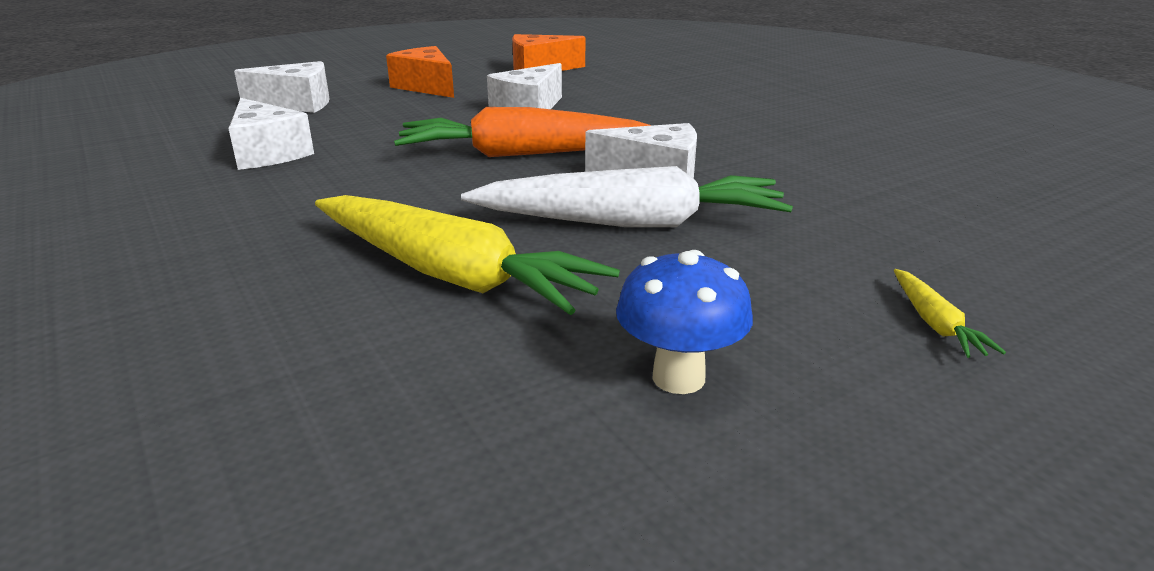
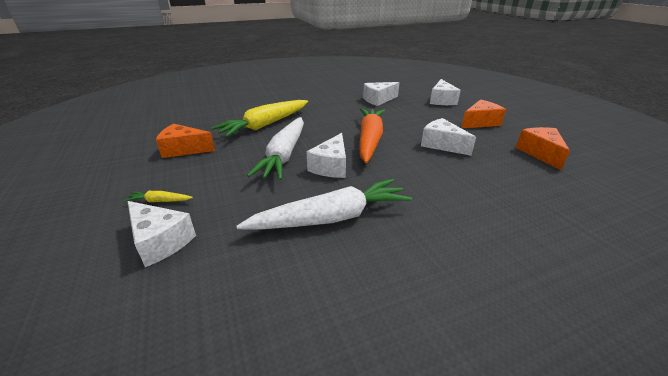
camera: 100 degrees right, 5 degrees up
blue mushroom [616,250,753,394] -> orange cheese [156,124,215,158]
none -> white cheese [127,201,196,267]
none -> white carrot [236,179,412,230]

